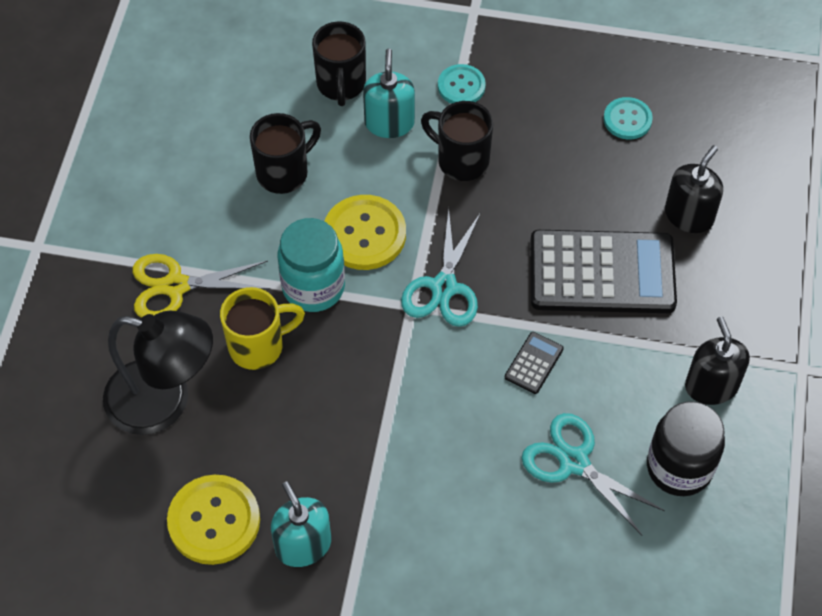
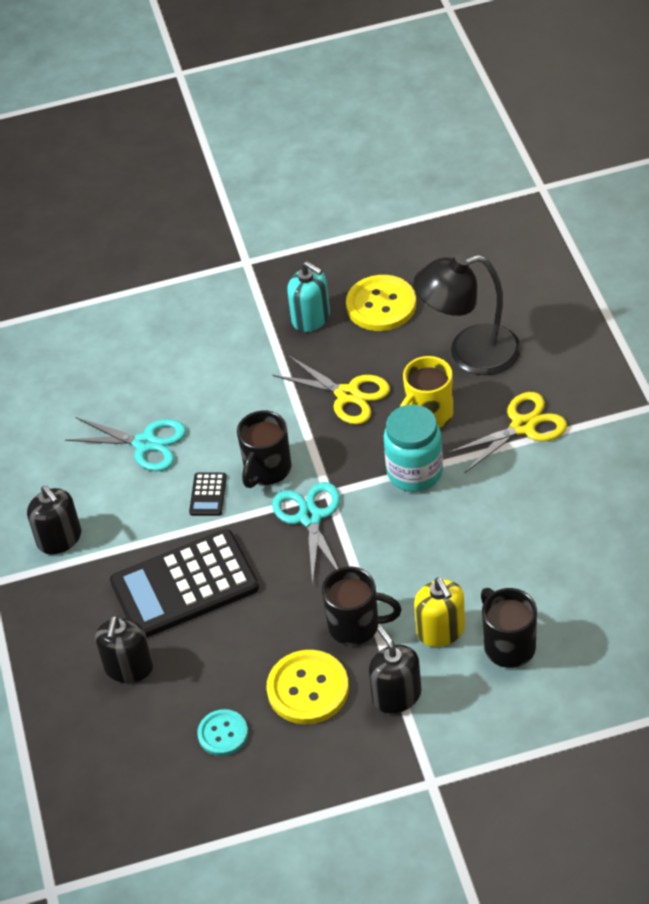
camera: 160 degrees right, 10 degrees down
black mug [250,113,321,194] -> black mug moved to [237,410,292,488]
yellow button [324,195,406,270] -> yellow button moved to [266,650,349,724]
turquoise soap dispenser [363,49,415,138] -> yellow soap dispenser [414,578,465,647]
turquoise button [438,64,486,104] -> black soap dispenser [369,627,422,713]
black jar [647,401,725,496] -> none
none -> yellow scissors [273,355,390,424]

